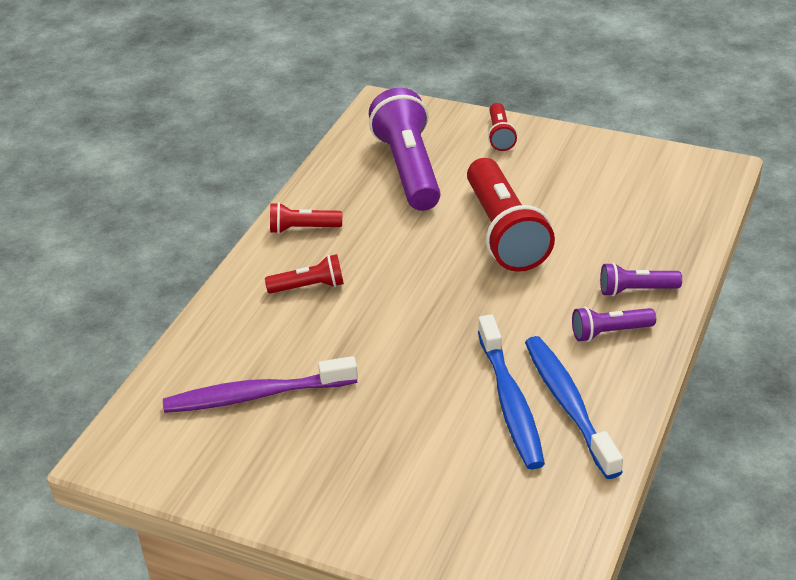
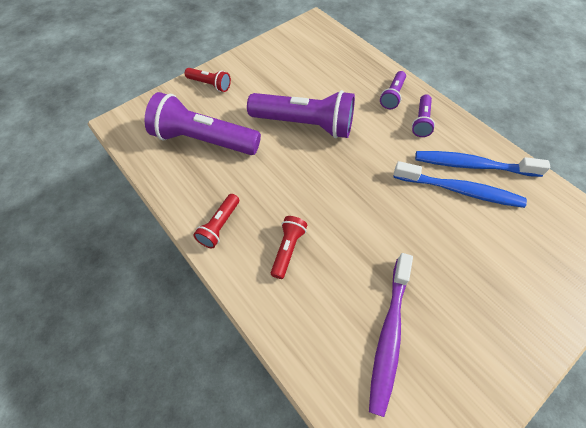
camera: 65 degrees left, 20 degrees up
red flashlight [467,158,555,272] -> purple flashlight [247,90,355,138]

